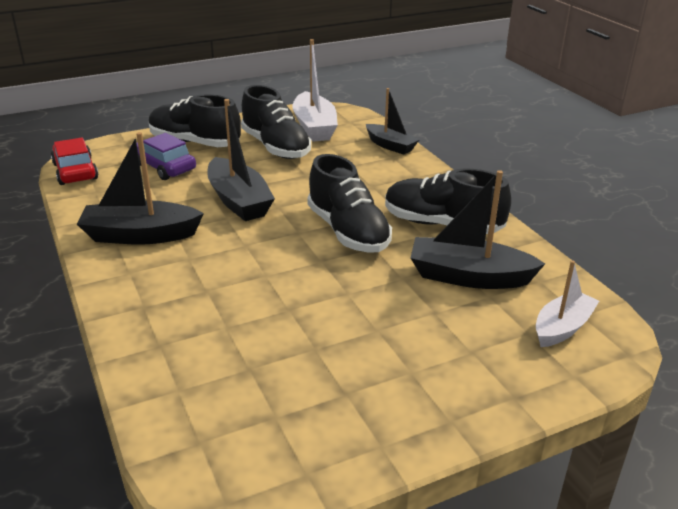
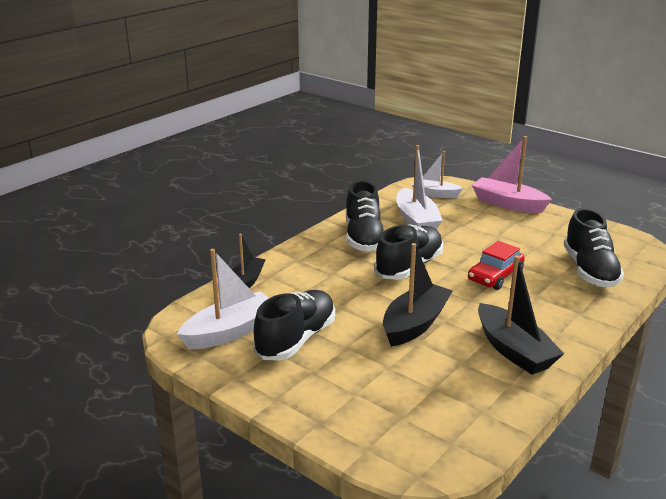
camera: 115 degrees left, 5 degrees down
red car [51,137,98,185] -> red car moved to [468,241,525,290]
purple car [130,133,196,180] -> none
black shoe [149,94,241,147] -> black shoe moved to [563,208,624,288]
black boat [411,170,545,289] -> white boat [396,145,443,230]
none -> pink boat [472,136,552,213]

